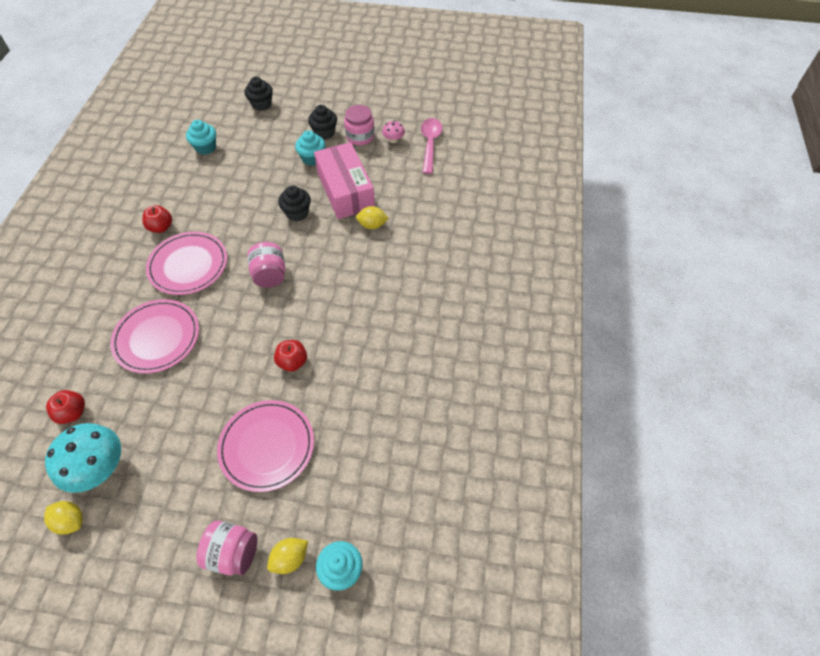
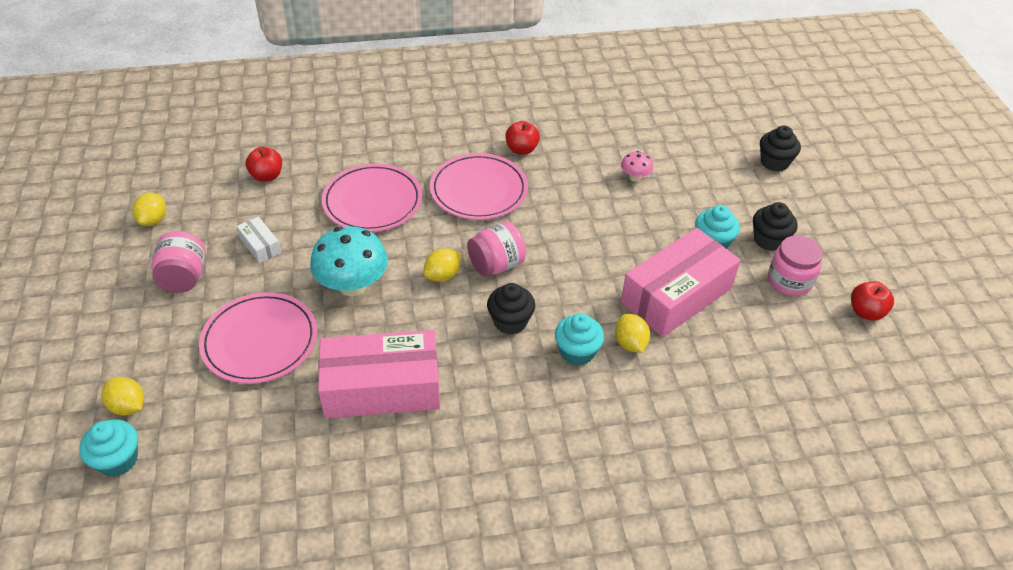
camera: 70 degrees right, 10 degrees down
turquoise mushroom [45,423,121,493] -> turquoise mushroom moved to [310,226,388,296]
turquoise cupcake [186,120,216,155] -> turquoise cupcake moved to [555,313,604,366]
pink jar [196,521,257,575] -> pink jar moved to [152,231,205,293]
red apple [274,340,307,372] -> red apple moved to [851,281,894,321]
black cupcake [278,186,311,221] -> black cupcake moved to [487,283,535,335]
pink mushroom [382,121,405,143] -> pink mushroom moved to [621,151,653,181]
pink spoon [421,118,443,174] -> none
none -> white box [237,216,281,263]
none -> pink box [318,330,440,418]
none -> yellow lemon [423,248,461,282]

